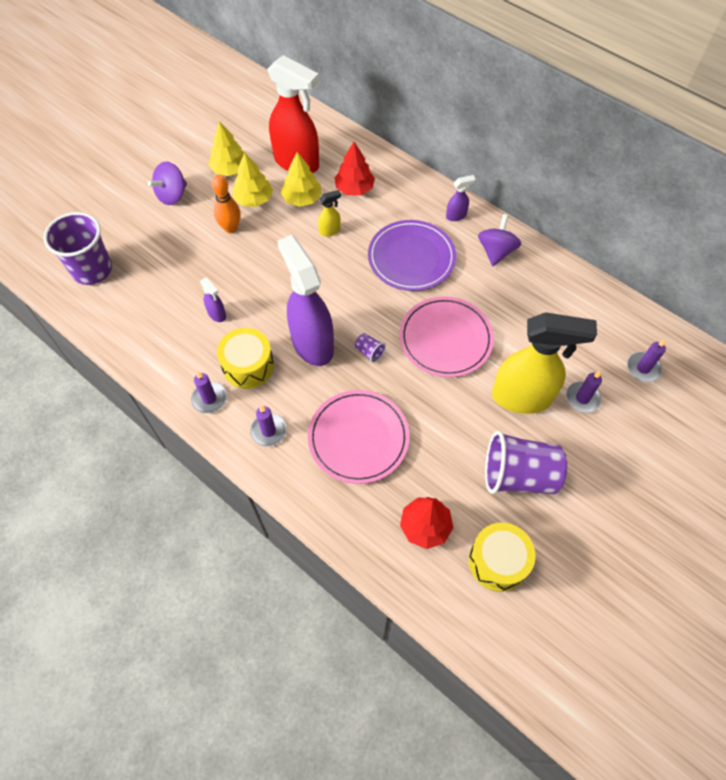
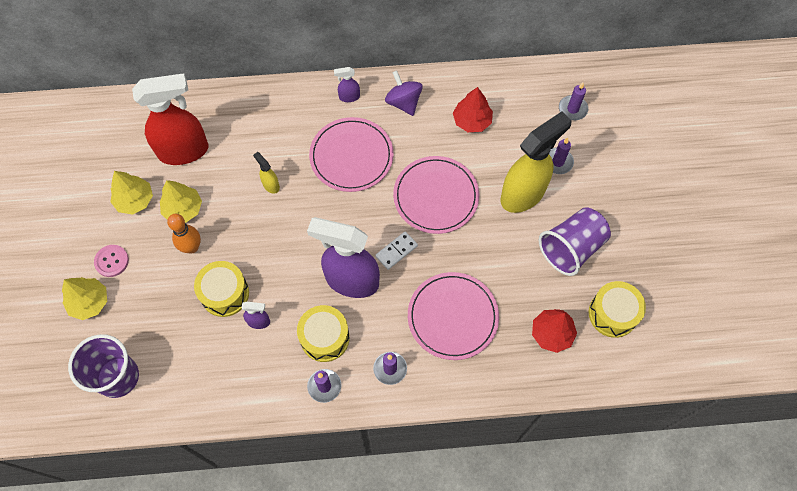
camera: 45 degrees left, 5 degrees up
purple spinning top [148,161,187,205] -> pink button [94,245,129,277]
yellow tree [281,152,322,207] -> yellow tree moved to [62,277,107,320]
yellow spray bottle [318,190,341,237] -> yellow spray bottle turned 60 degrees counterclockwise [253,152,280,194]
red tree [335,142,375,196] -> red tree moved to [453,87,493,132]
purple cup [355,333,386,363] -> white domino [375,231,418,270]
purple plate [368,220,456,291] -> pink plate [309,117,394,192]
purple spray bottle [446,175,475,221] -> purple spray bottle turned 120 degrees counterclockwise [334,67,360,102]
none -> yellow drum [194,261,249,317]

